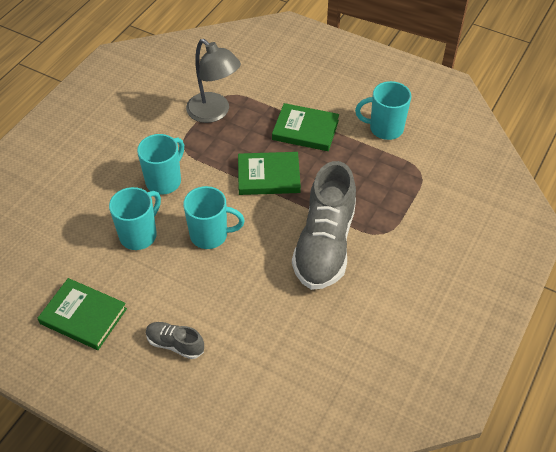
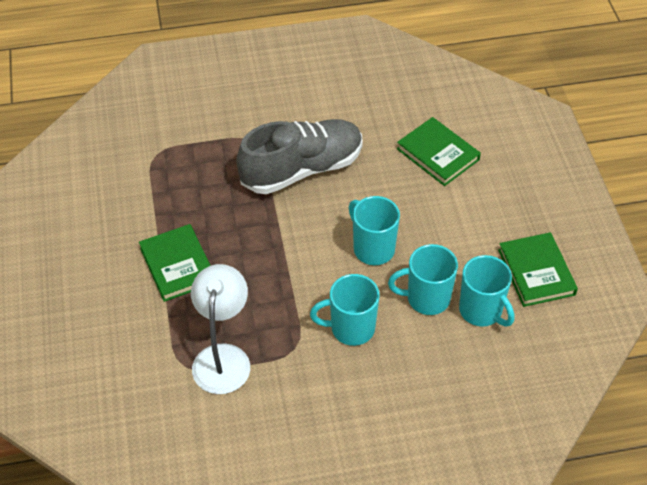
camera: 130 degrees left, 0 degrees up
grey shoe [146,322,204,359] -> none
grey lamp [186,39,241,123] -> white lamp [191,264,250,394]
green book [238,152,301,195] -> green book moved to [397,117,481,186]
turquoise mug [355,81,411,140] -> turquoise mug moved to [459,255,514,327]

